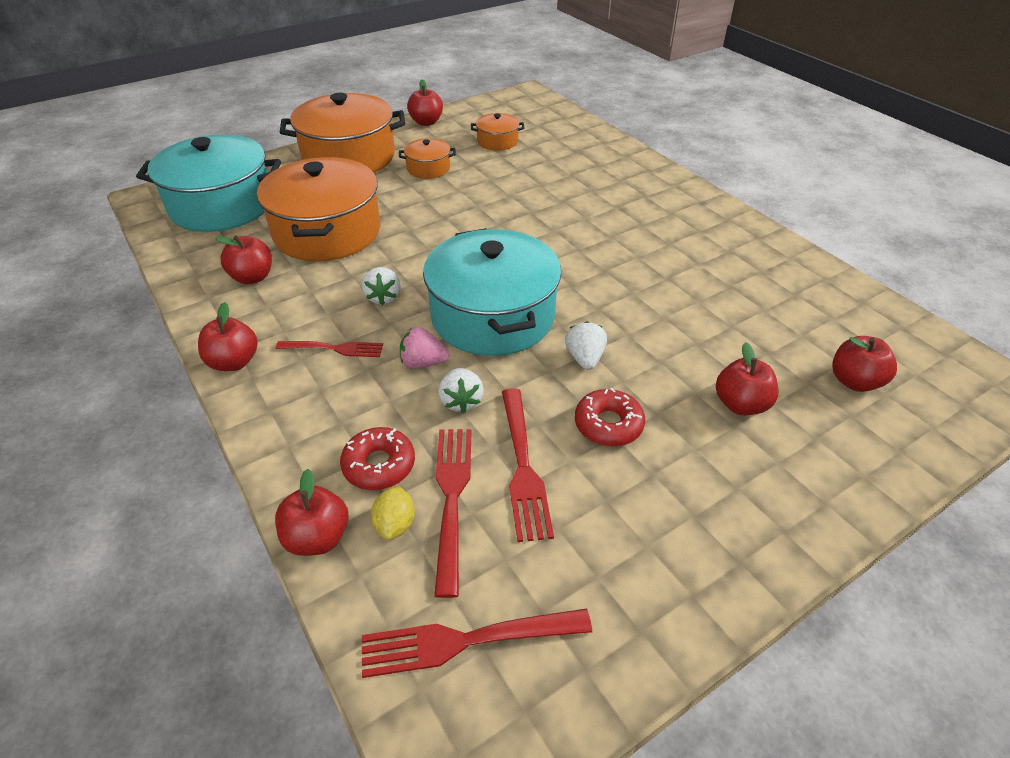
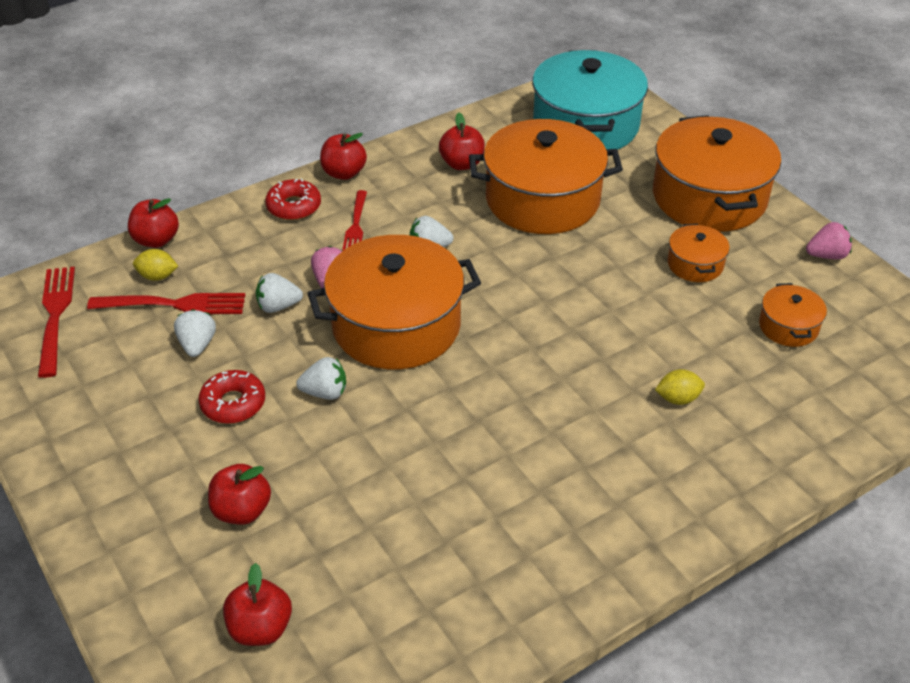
camera: 90 degrees right, 0 degrees up
red donut [340,427,415,490] -> red donut moved to [265,178,321,220]
red apple [407,80,443,126] -> pink strawberry [806,222,852,259]
turquoise pot [423,228,561,356] -> orange pot [307,235,481,369]
red fork [502,388,554,542] -> white strawberry [174,309,216,357]
none -> yellow lemon [655,369,705,405]

